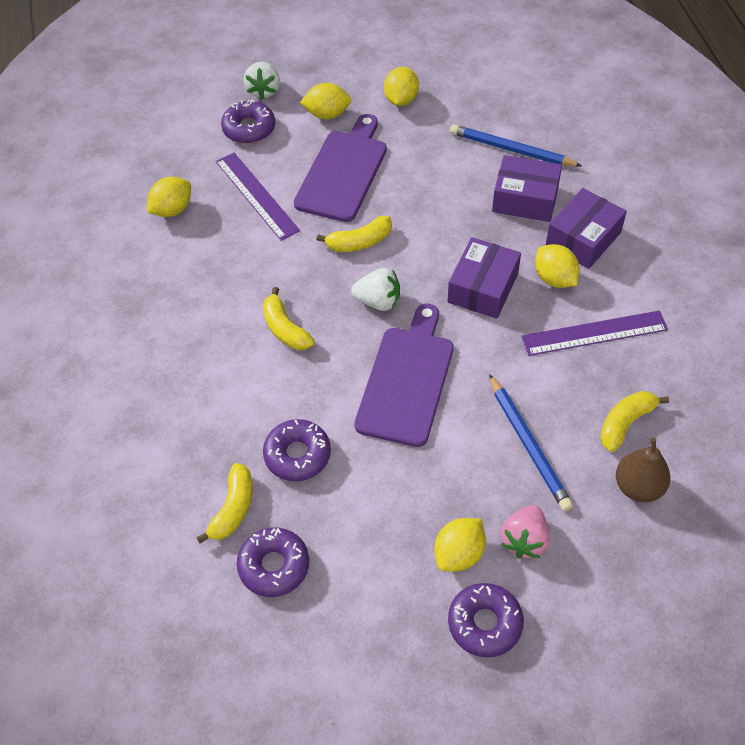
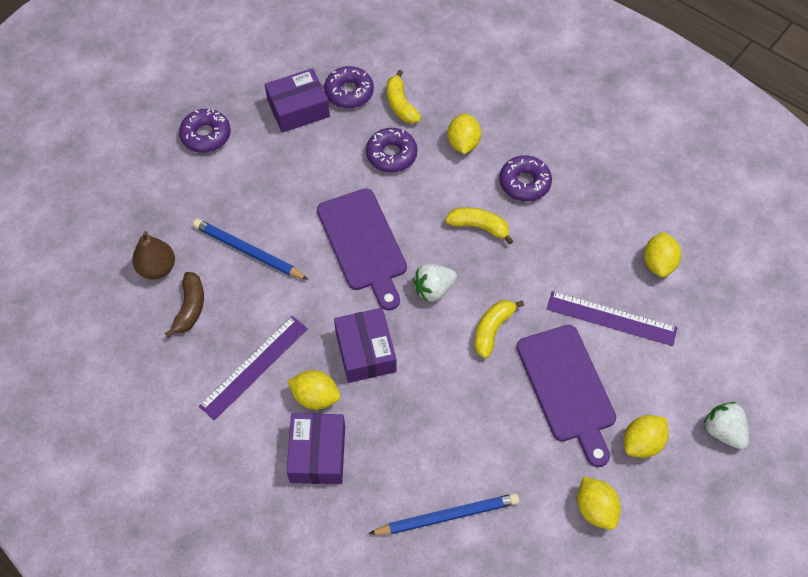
camera: 140 degrees right, 5 degrees up
purple donut [221,99,275,144] -> purple donut moved to [499,155,552,201]
yellow lemon [435,518,486,572] -> yellow lemon moved to [447,113,481,154]
purple box [492,155,562,222] -> purple box moved to [265,68,330,133]
pink strawberry [501,505,550,558] -> none
yellow banana [600,391,669,452] -> brown banana [165,272,204,338]

